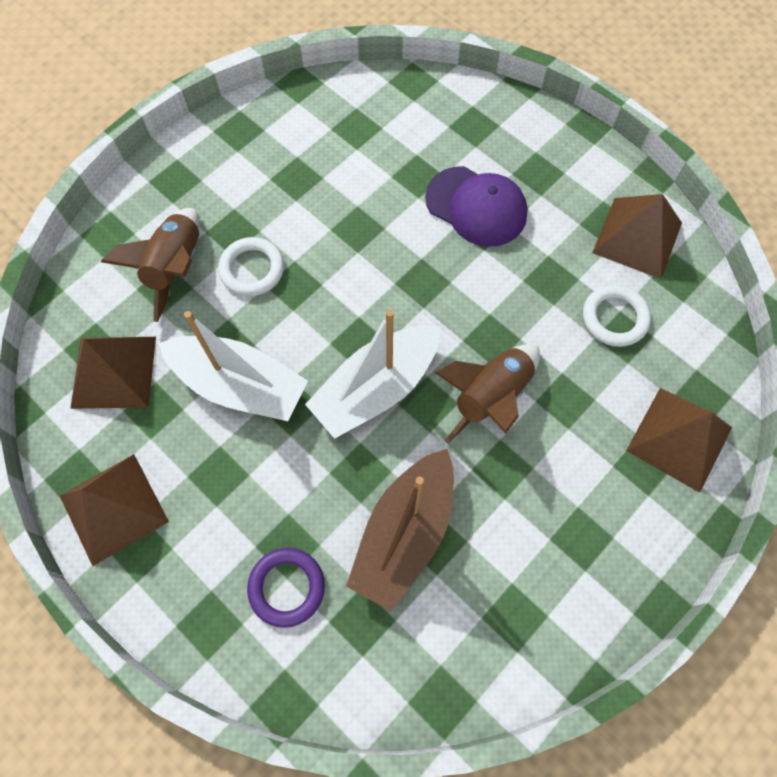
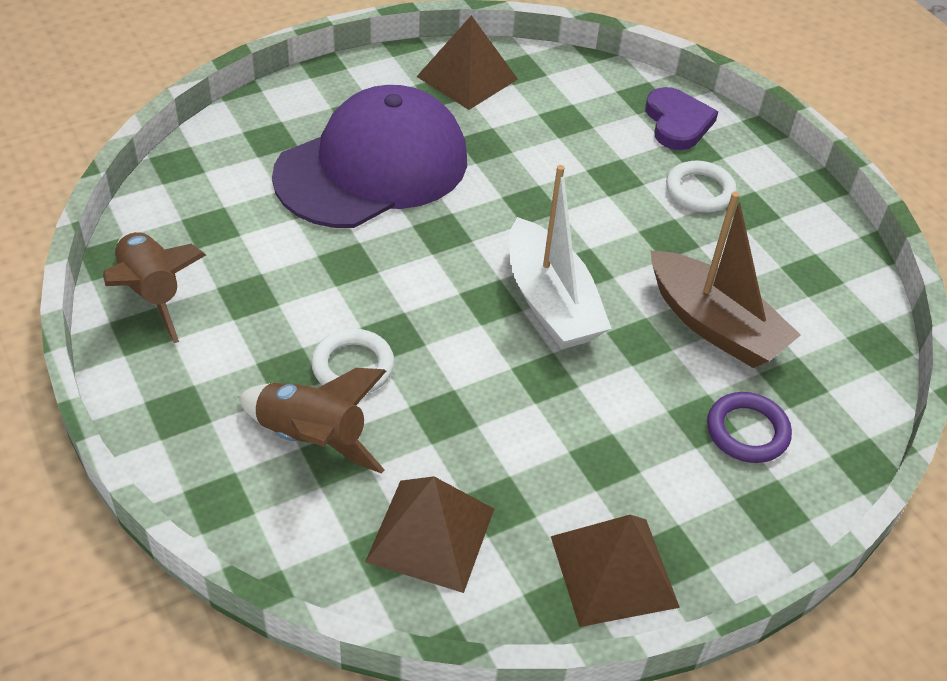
camera: 75 degrees left, 20 degrees down
white boat [158,311,308,421] -> none
purple cap [425,166,528,247] -> purple cap [272,85,467,228], size x1.72
brown rocket [434,344,540,444] -> brown rocket moved to [103,232,206,343]
white ring [583,285,651,347] -> white ring moved to [666,161,737,212]
brown pyramid [626,388,732,493] -> purple heart [646,87,718,150]

